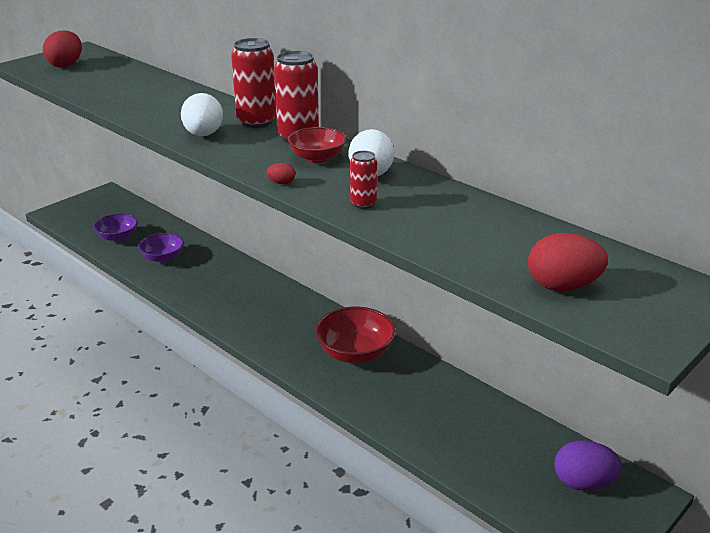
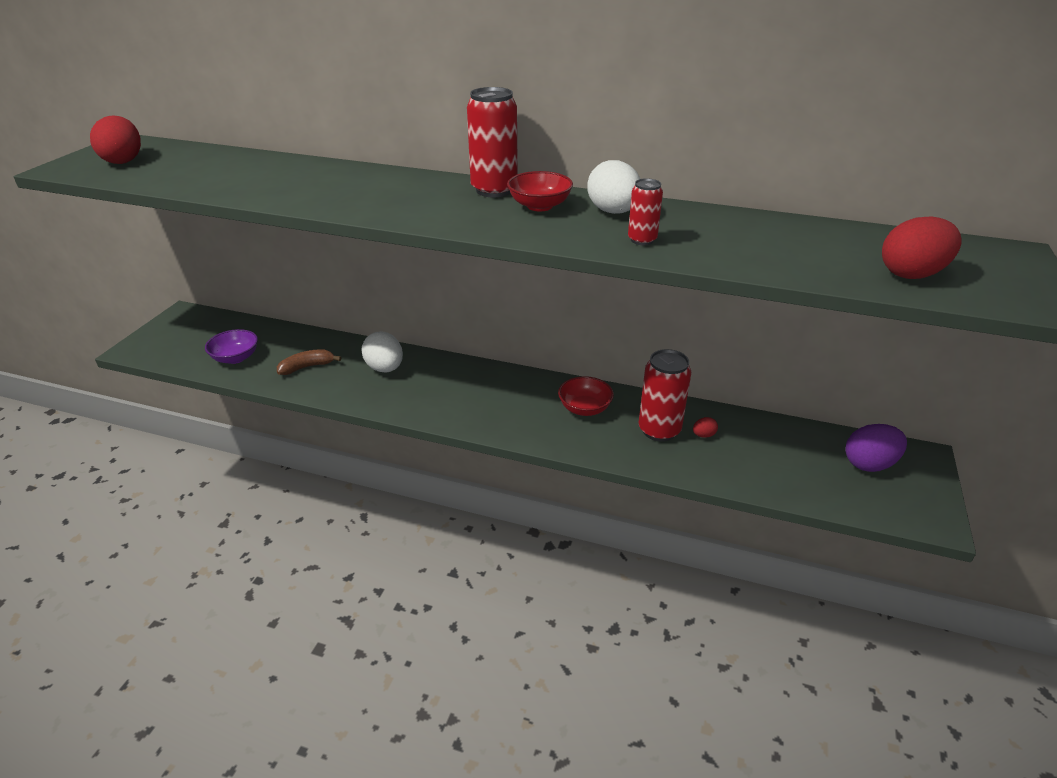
camera: 25 degrees left, 5 degrees up
purple bowl [138,233,184,263] -> brown banana [277,349,341,375]
white egg [181,93,223,136] -> white egg moved to [361,331,403,373]
red can [231,38,276,128] -> red can moved to [639,349,691,442]
red egg [266,163,295,184] -> red egg moved to [693,417,718,438]
red bowl [315,307,396,363] -> red bowl [558,376,614,416], size x0.66

